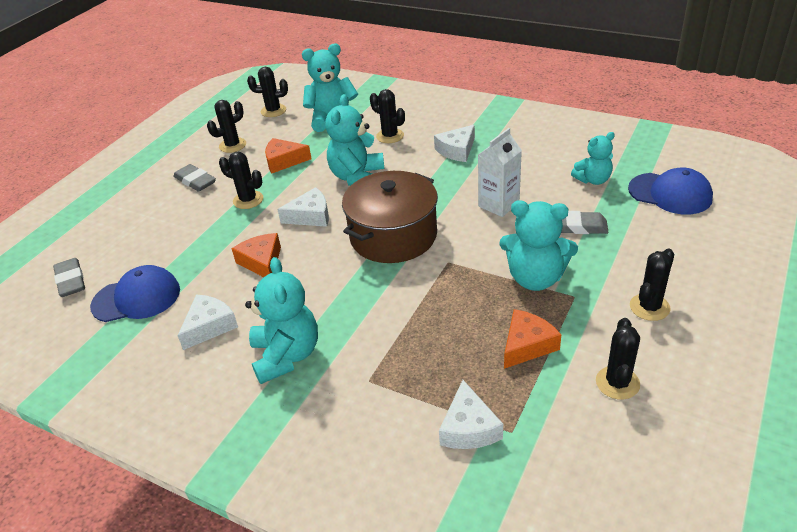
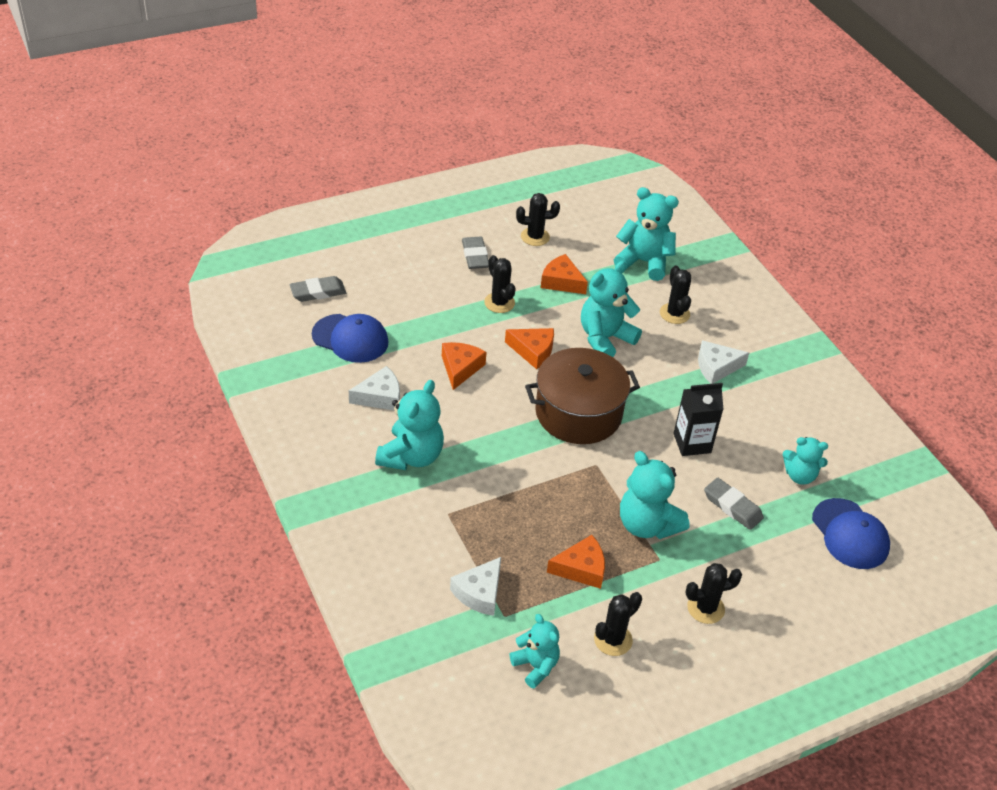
camera: 30 degrees right, 5 degrees up
grey eraser [53,258,85,297] -> grey eraser turned 60 degrees clockwise [289,276,346,302]
black cactus [247,67,288,117] -> none
white cheese [277,187,329,227] -> orange cheese [505,328,554,369]
white carton [478,128,522,217] -> black carton [673,383,723,456]
none -> turquoise teddy bear [510,614,560,688]

